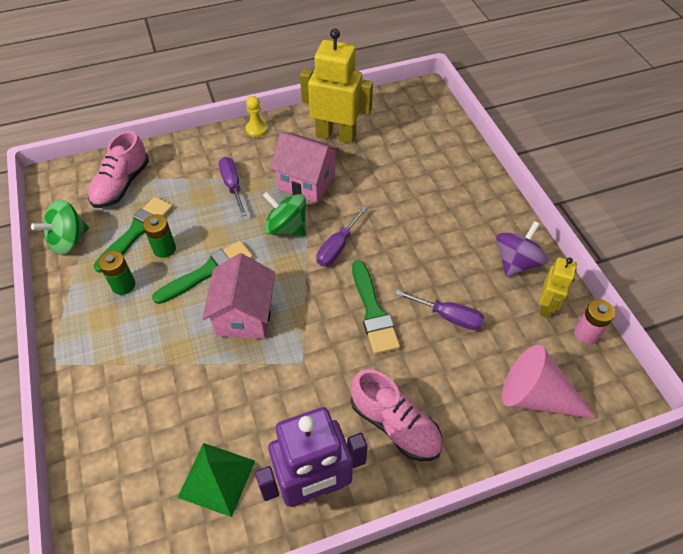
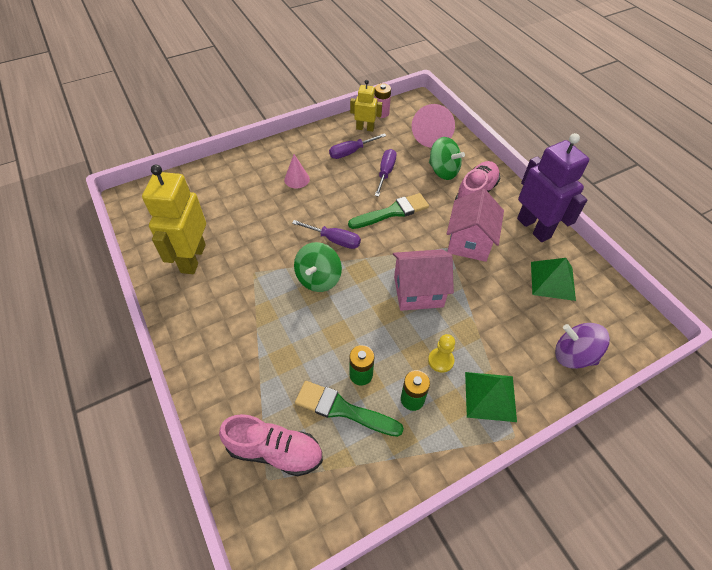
camera: 100 degrees left, 0 degrees up
green spinning top [31,200,89,255] -> green spinning top moved to [429,137,465,180]
green brush [152,241,253,304] -> none
purple screwdriver [218,157,247,216] -> purple screwdriver moved to [329,133,387,159]
yellow pawn [245,96,268,137] -> yellow pawn moved to [428,334,455,373]
pink house [270,131,340,203] -> pink house moved to [447,189,504,262]
purple spinning top [496,221,548,277] -> purple spinning top moved to [555,323,610,369]
none -> pink cone [284,154,310,188]
none -> green pyramid [465,372,517,422]

